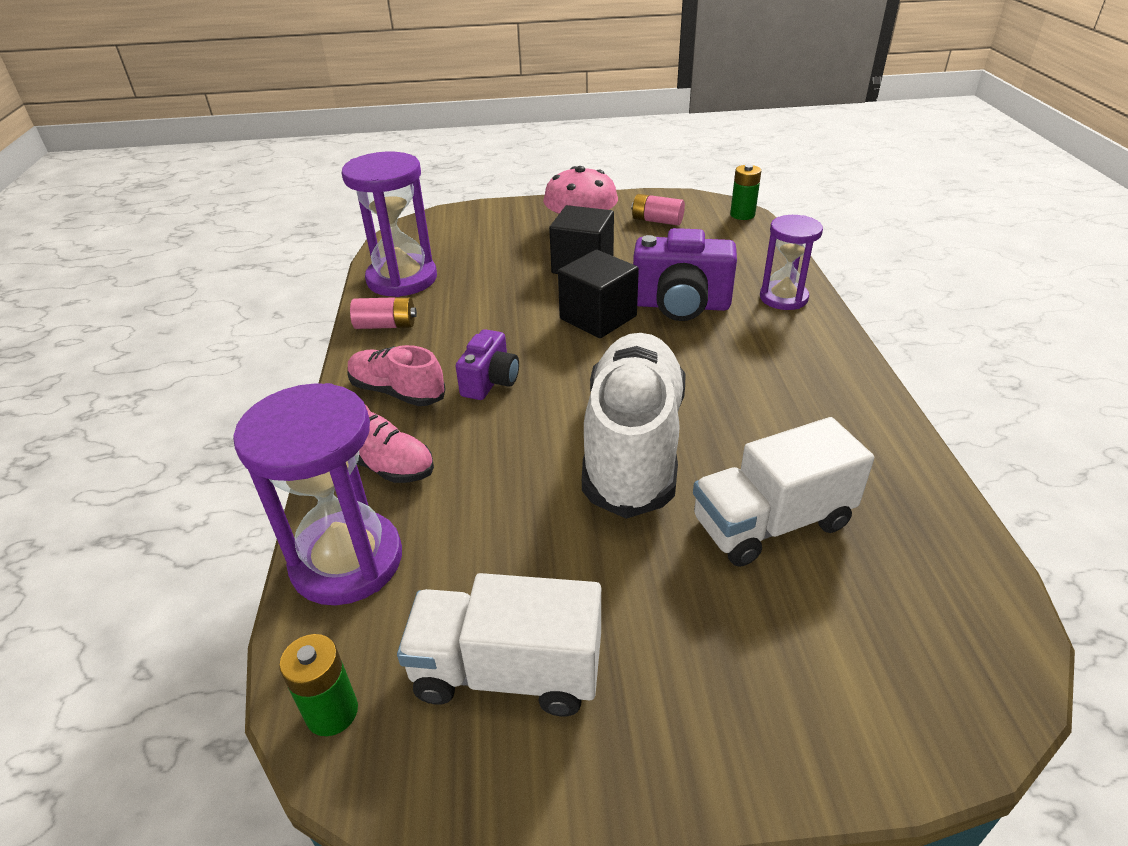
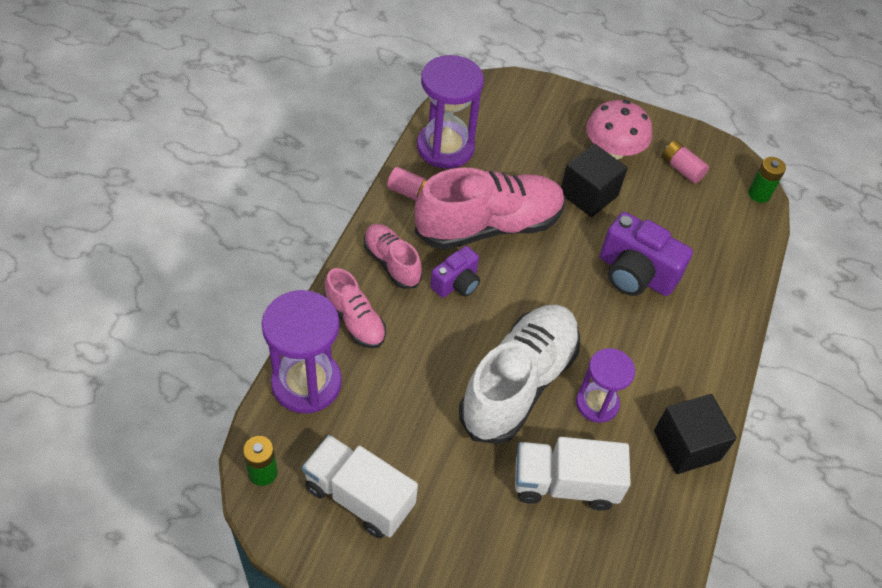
camera: 20 degrees right, 15 degrees up
black cube [558,250,639,338] -> black cube moved to [654,394,737,474]
purple hourglass [760,215,823,310] -> purple hourglass moved to [576,348,635,423]
none -> pink shoe [415,167,565,249]

